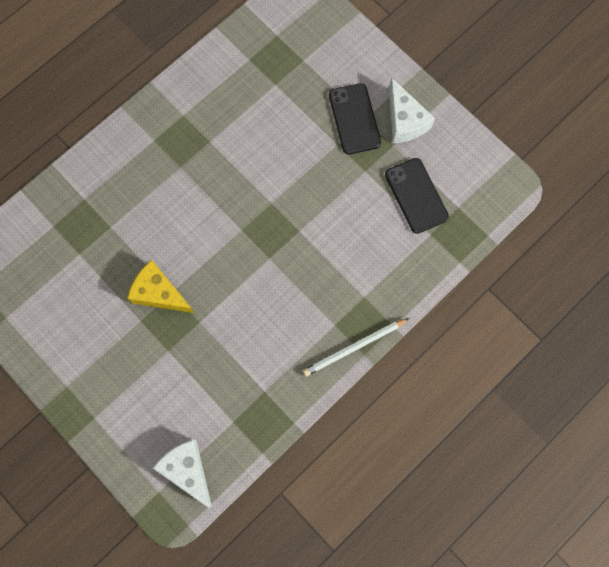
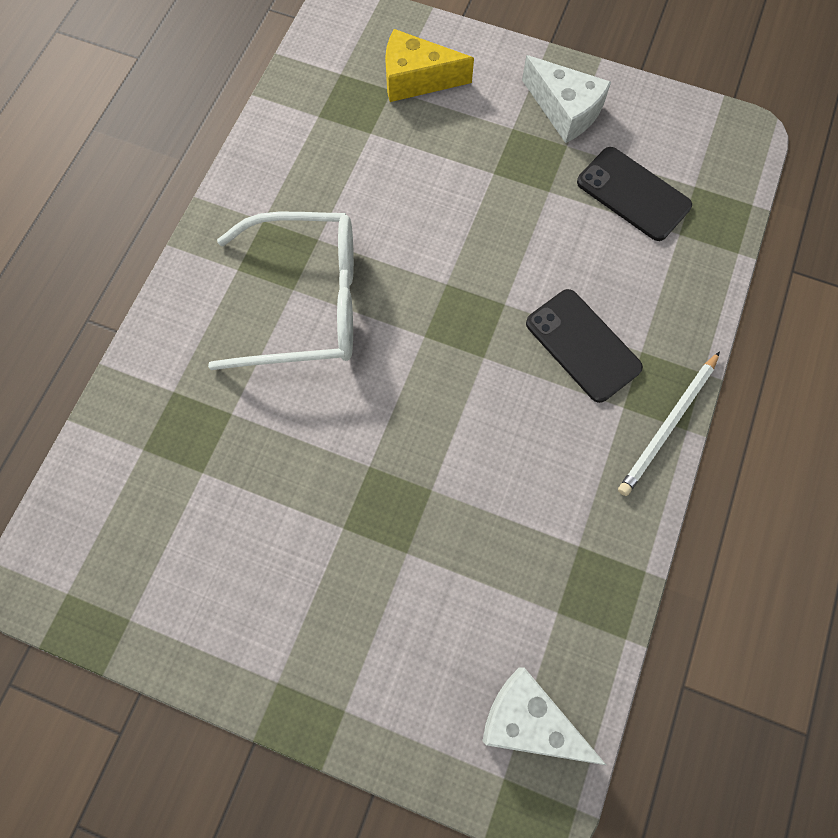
camera: 25 degrees left, 5 degrees down
yellow cheese [127,260,195,313] -> yellow cheese moved to [385,29,474,102]
black phone [329,83,381,154] -> black phone moved to [526,289,643,403]
none -> white glasses [208,212,354,370]

